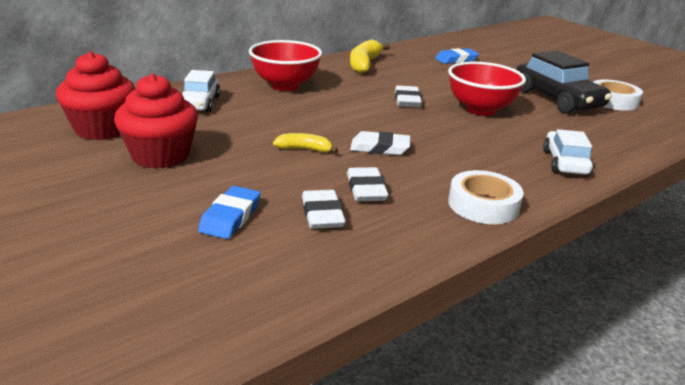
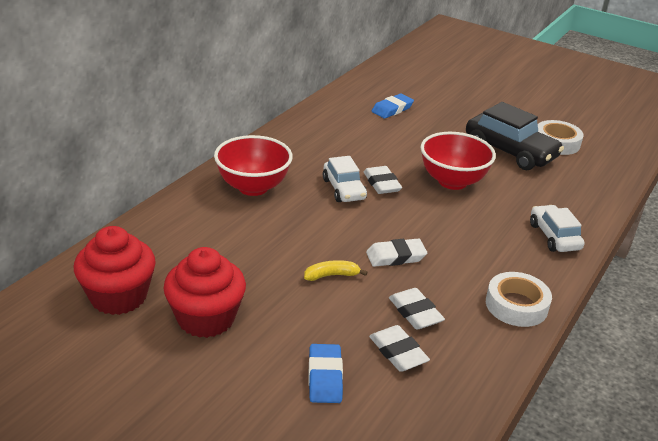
camera: 20 degrees left, 5 degrees up
white car [182,70,220,112] -> white car moved to [323,156,367,202]
yellow banana [350,39,390,73] -> none

